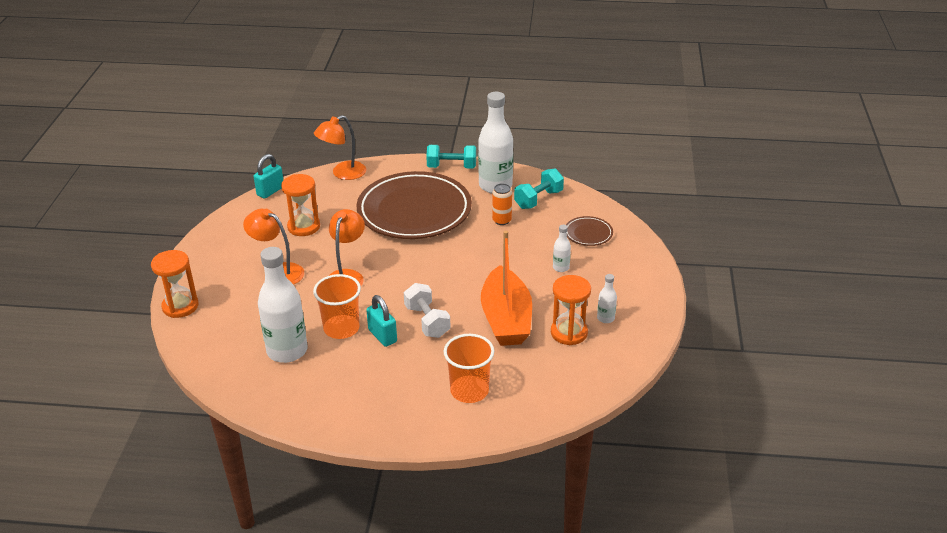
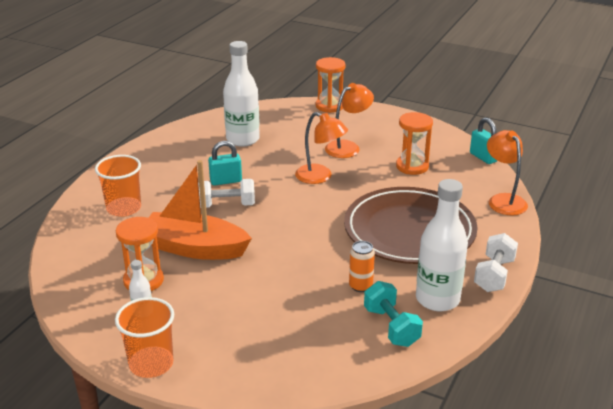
camera: 110 degrees right, 5 degrees down
orange cup [313,274,361,339] -> orange cup moved to [115,297,174,378]
turquoise dumbbell [426,145,476,168] -> white dumbbell [474,233,518,292]
white bottle [553,225,571,272] -> none
brown plate [566,216,613,246] -> none

